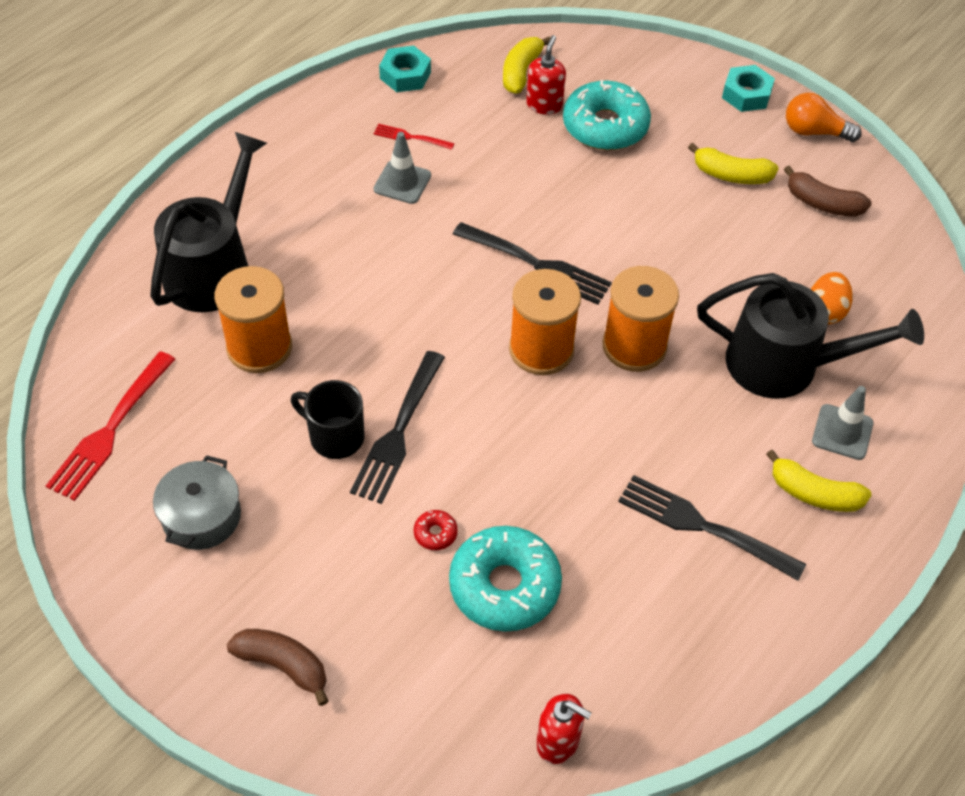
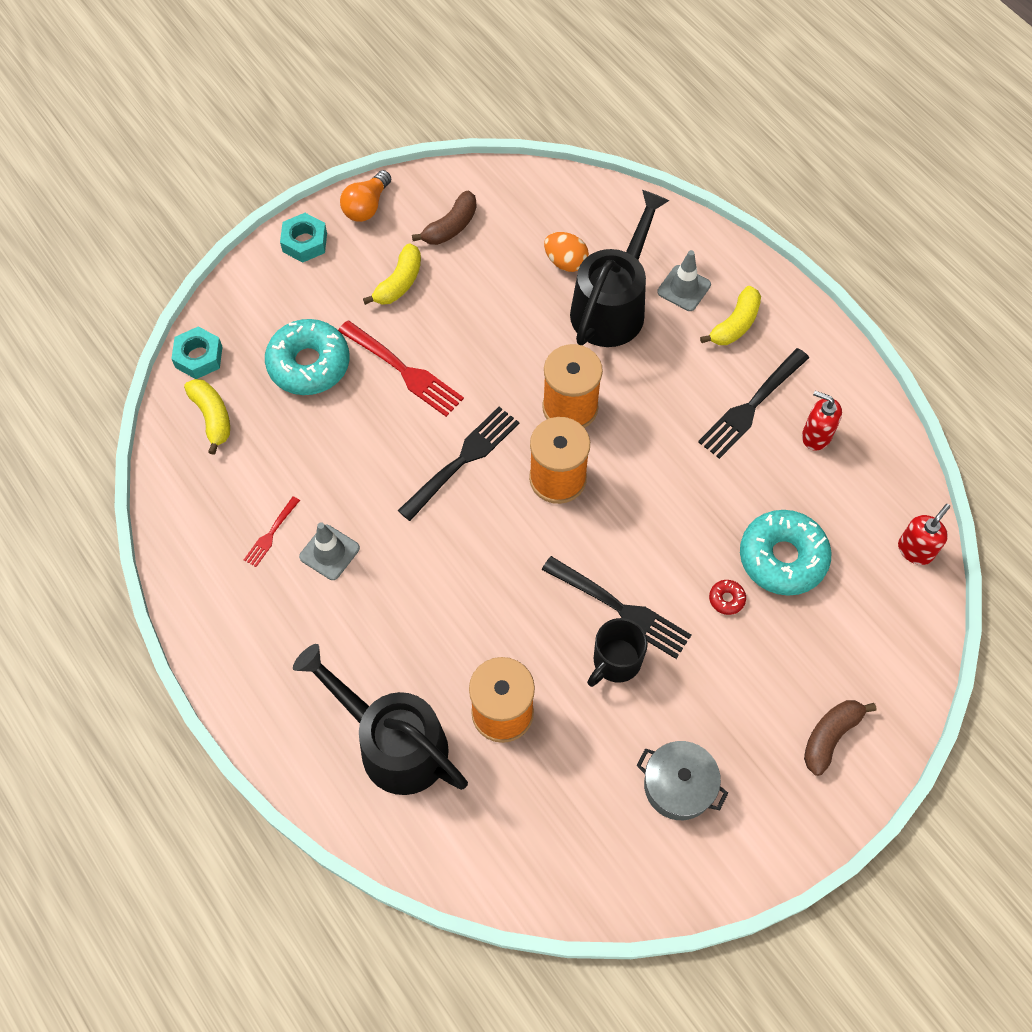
camera: 75 degrees left, 10 degrees up
red fork [46,351,175,501] -> red fork moved to [338,320,464,417]
turquoise nut [379,46,431,92] -> turquoise nut moved to [171,326,222,379]
yellow banana [503,36,550,94] -> yellow banana turned 150 degrees counterclockwise [184,379,230,455]
red soap dispenser [526,35,566,115] -> red soap dispenser moved to [802,391,842,451]

